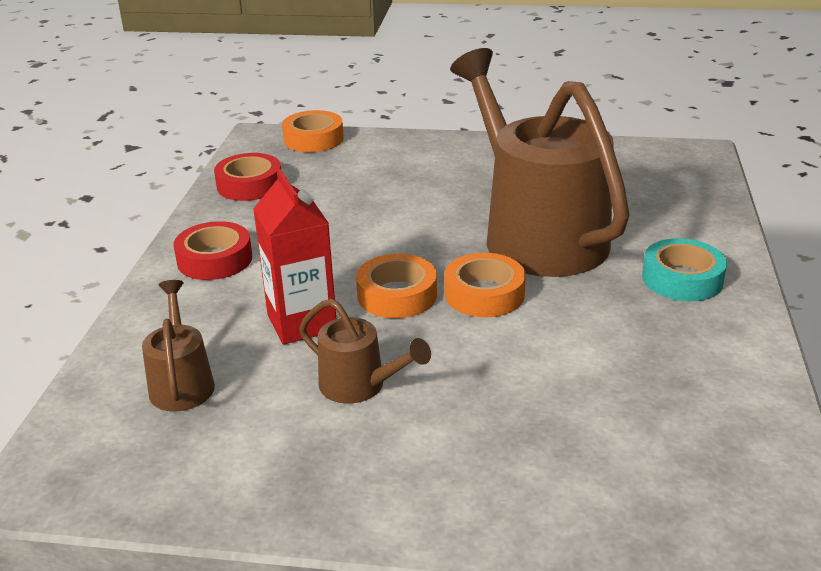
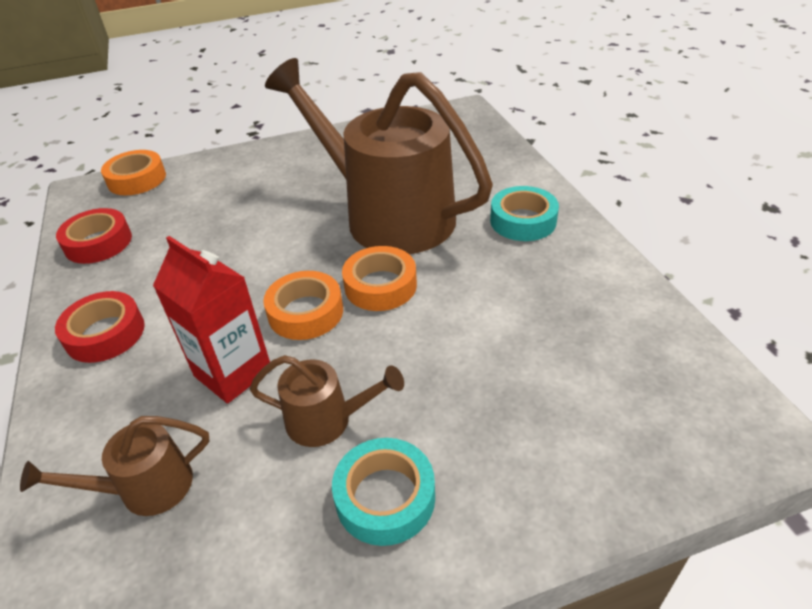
camera: 25 degrees left, 10 degrees up
brown watering can [142,280,215,412] -> brown watering can turned 75 degrees counterclockwise [20,416,210,516]
none -> turquoise tape [332,438,435,546]

